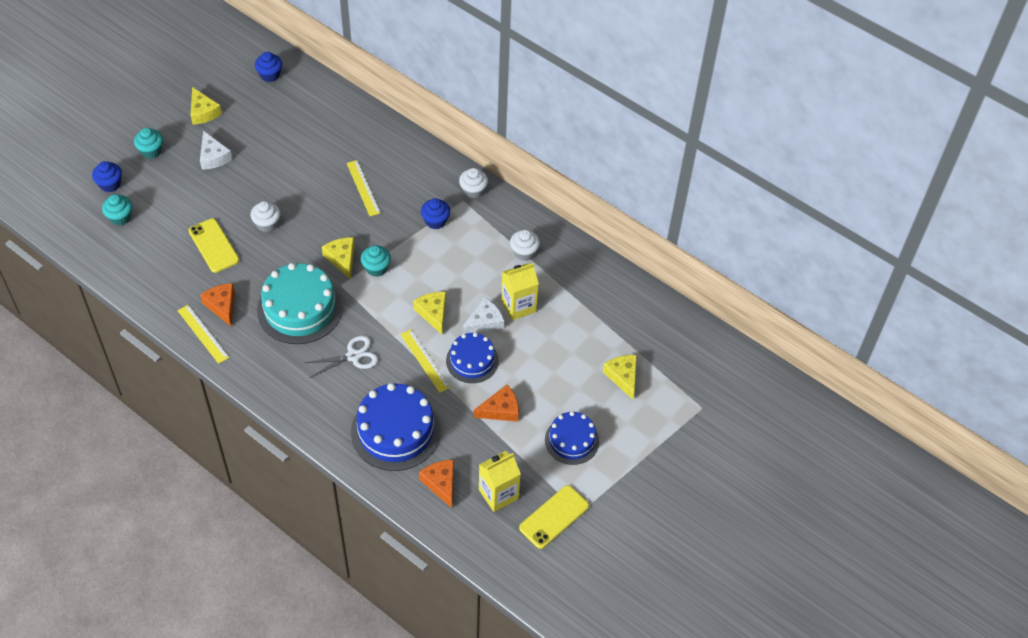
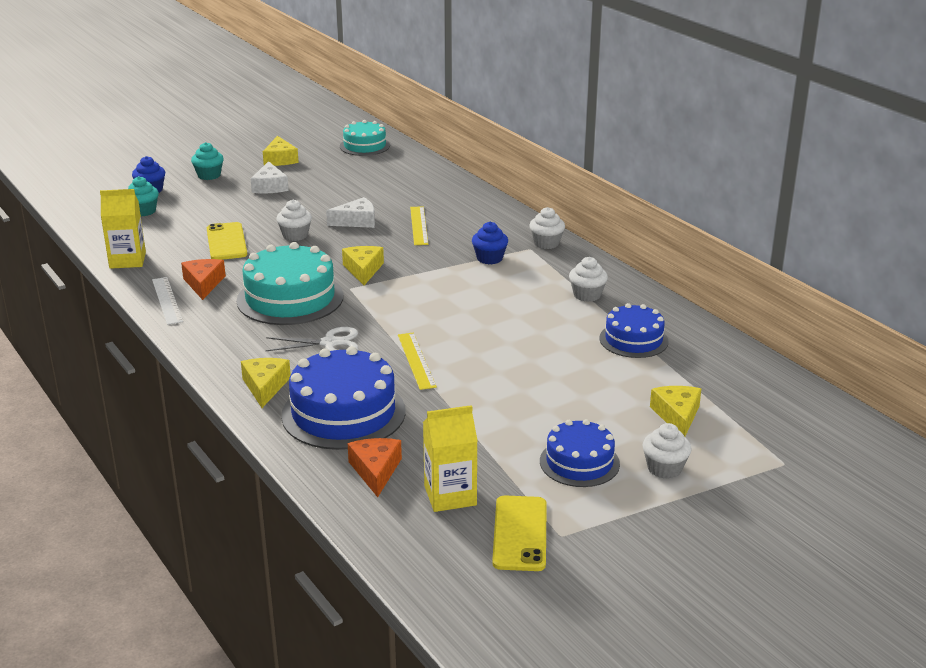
camera: 20 degrees right, 25 degrees down
yellow ruler [178,305,229,364] -> white ruler [152,277,183,325]
blue cupcake [255,52,282,82] -> turquoise cake [340,120,390,156]
turquoise cupcake [361,245,391,277] -> none
yellow cheese [413,292,446,335] -> yellow cheese moved to [241,358,291,408]
blue cake [446,332,499,383] -> blue cake moved to [600,303,669,358]
white cheese [462,297,504,334] -> white cheese moved to [326,197,375,228]
orange cheese [474,385,519,422] -> none
yellow carton [501,263,539,320] -> yellow carton moved to [100,189,146,269]
yellow phone [519,485,589,549] -> yellow phone turned 60 degrees counterclockwise [492,496,547,571]
none -> white cupcake [642,423,691,479]

